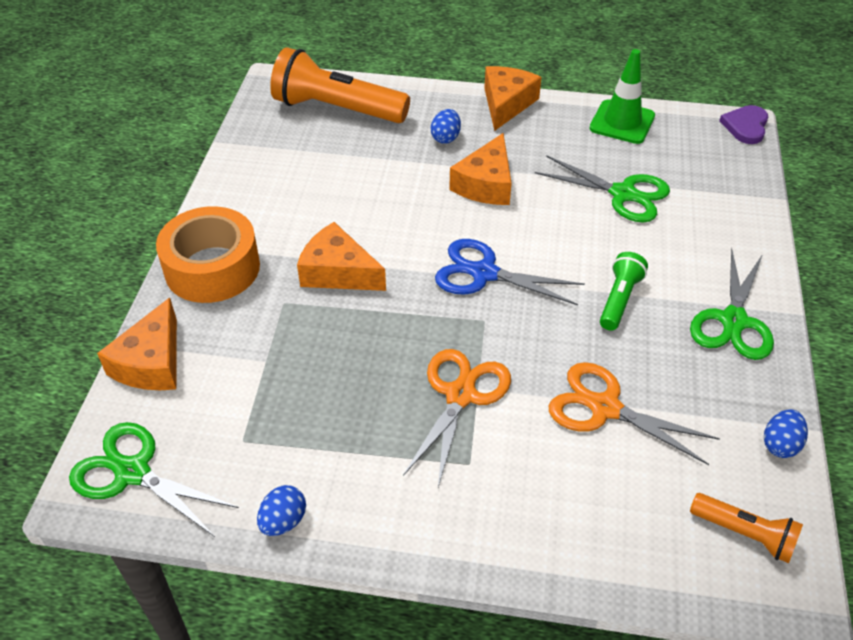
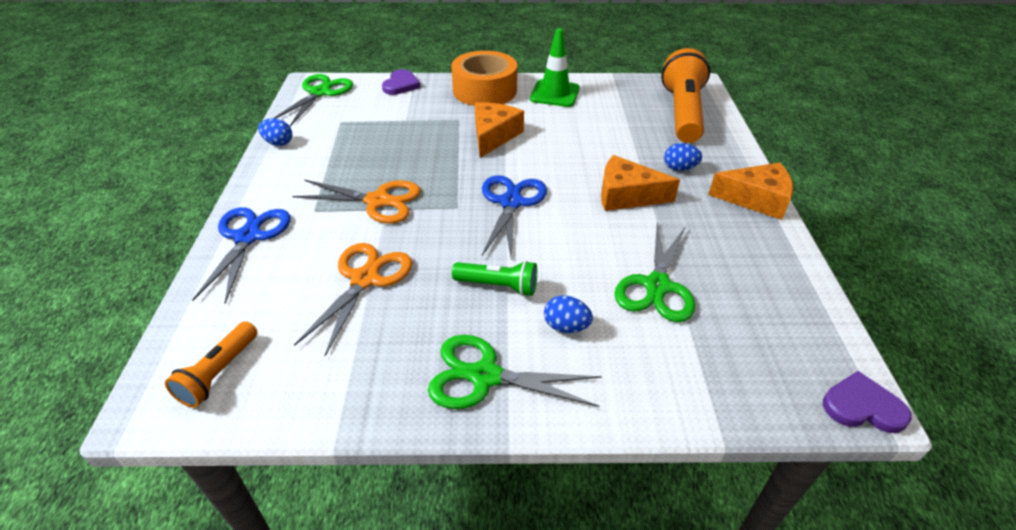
camera: 80 degrees right, 5 degrees down
orange cheese [97,298,177,390] -> purple heart [382,69,420,95]
green traffic cone [589,49,655,144] -> green traffic cone moved to [530,28,580,107]
blue egg [764,409,808,458] -> blue egg moved to [544,295,593,333]
none -> blue scissors [192,207,291,303]

